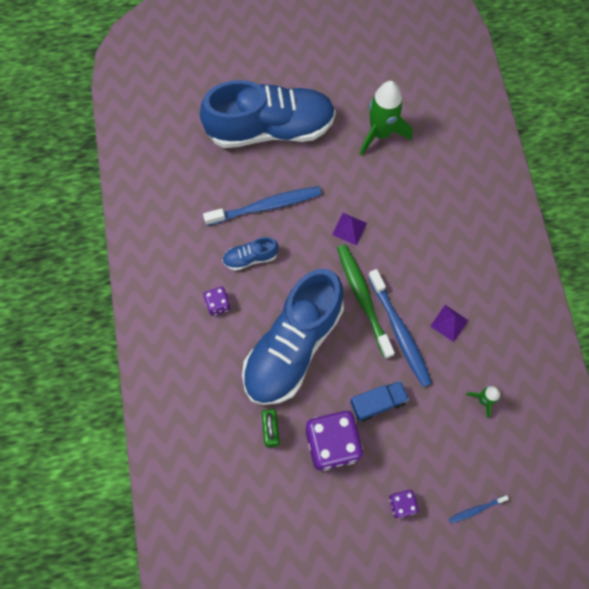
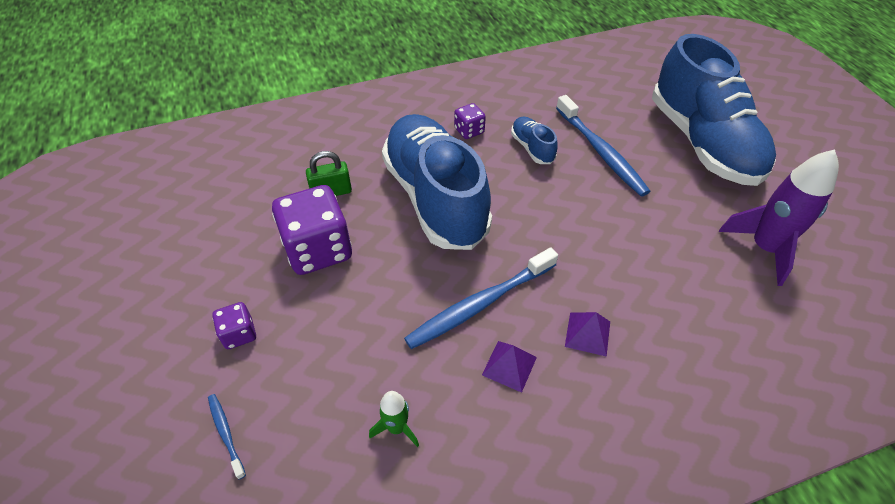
camera: 80 degrees right, 20 degrees down
blue shoe [242,269,344,405] -> blue shoe turned 45 degrees clockwise [382,114,492,250]
purple pyramid [332,213,367,246] -> purple pyramid moved to [565,312,610,357]
green toothbrush [337,244,395,359] -> none
blue truck [350,381,409,422] -> none
green rocket [360,81,412,156] -> purple rocket [719,149,839,286]

